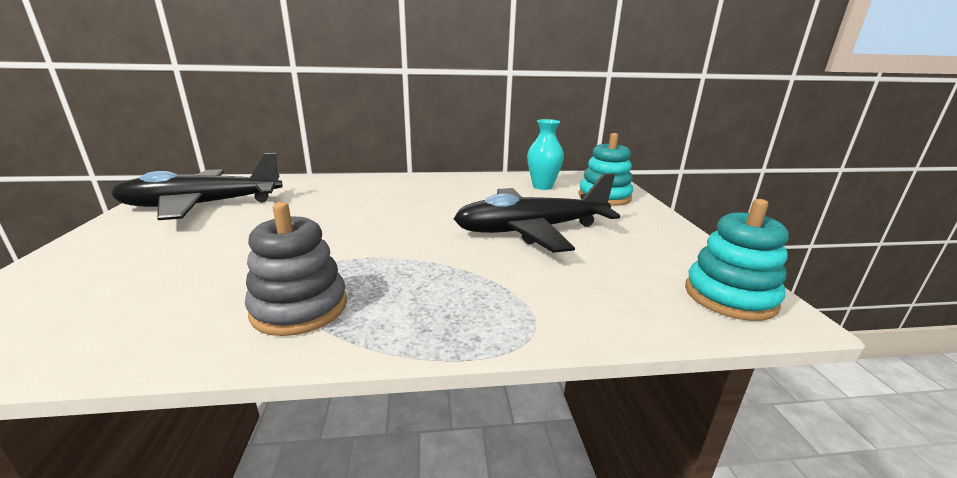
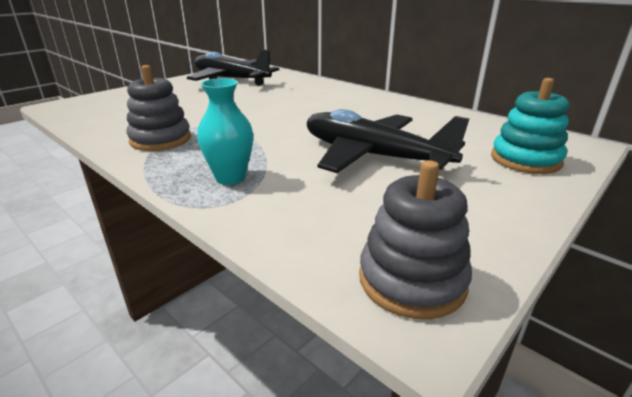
camera: 50 degrees right, 5 degrees up
turquoise vase [527,119,564,190] -> turquoise vase moved to [197,78,253,185]
turquoise stacking toy [685,199,789,321] -> grey stacking toy [359,160,472,319]

